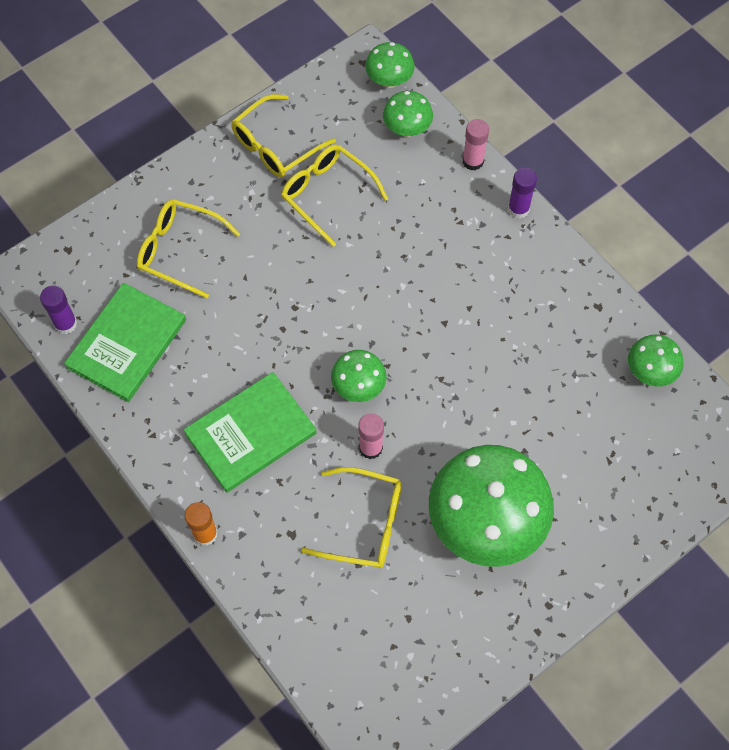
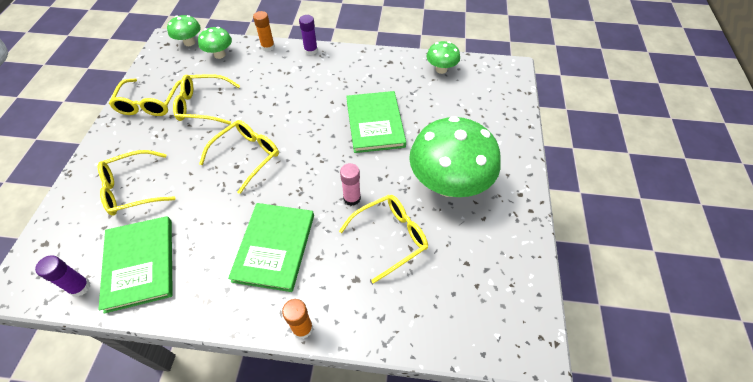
camera: 45 degrees left, 10 degrees down
green mushroom [331,350,386,402] -> none
pink glue stick [463,119,489,170] -> orange glue stick [253,11,275,52]
none -> yellow glasses [199,120,279,194]
none -> green book [346,91,406,153]

